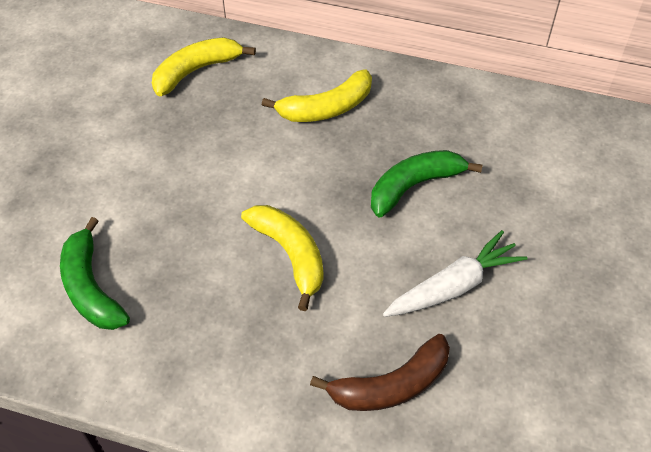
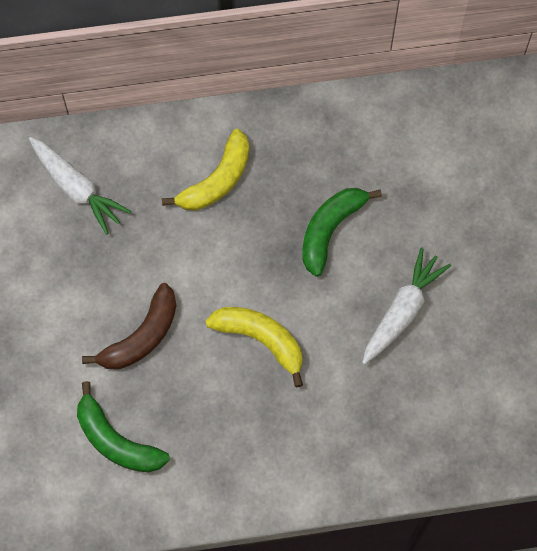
camera: 25 degrees left, 15 degrees up
yellow banana [152,37,256,96] -> white carrot [29,137,131,234]
brown banana [310,334,450,411] -> brown banana moved to [82,283,177,370]

